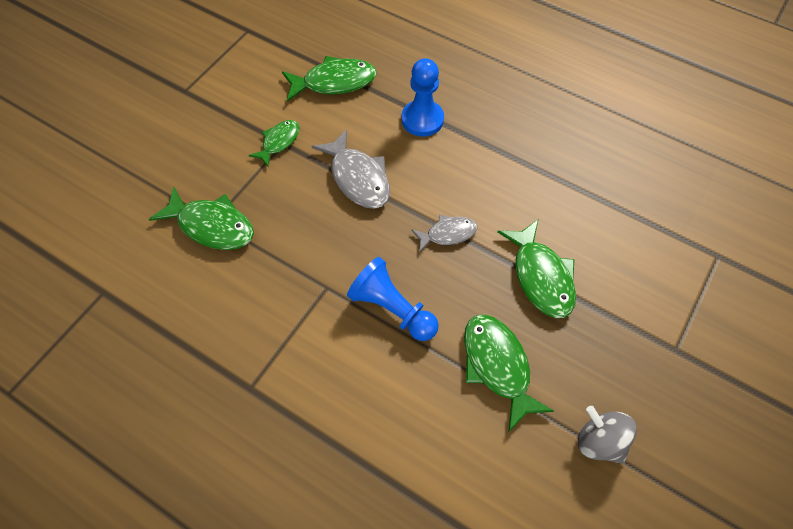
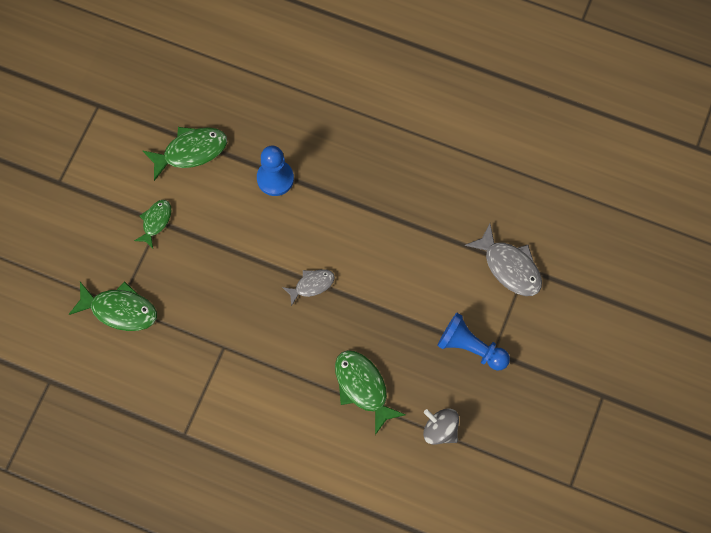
camera: 10 degrees left, 10 degrees up
grey fish [311,129,390,209] -> grey fish moved to [465,223,542,296]
blue pawn [347,257,439,341] -> blue pawn moved to [437,313,510,371]
green fish [497,220,576,318] -> none

